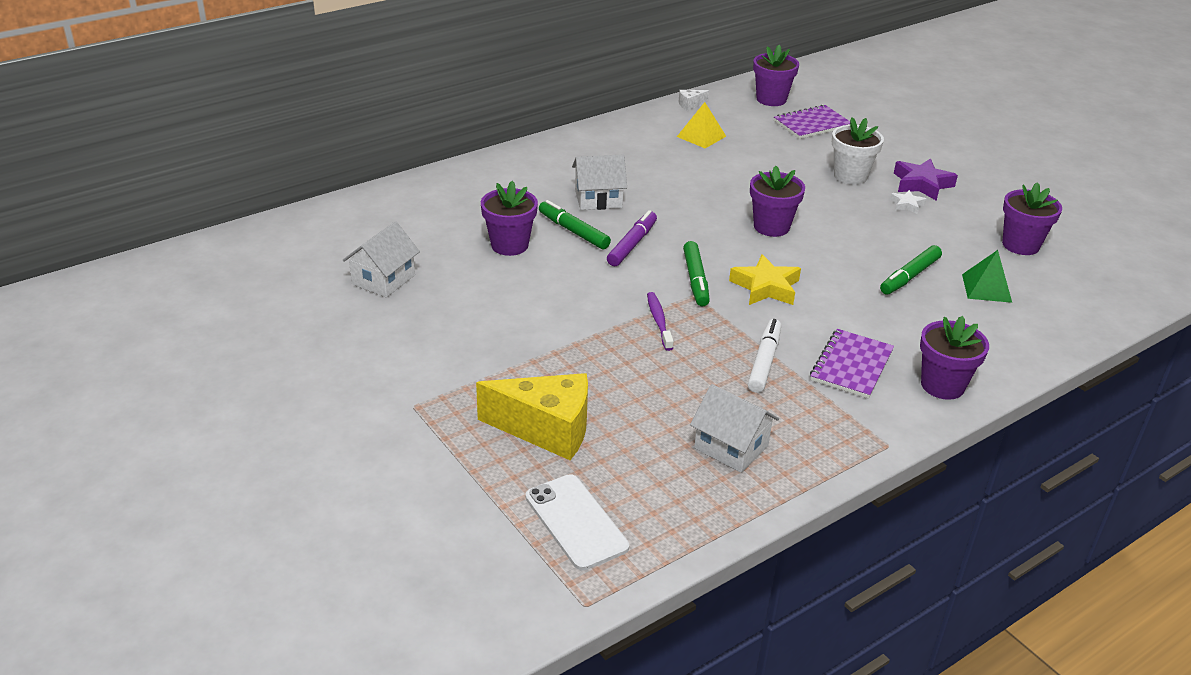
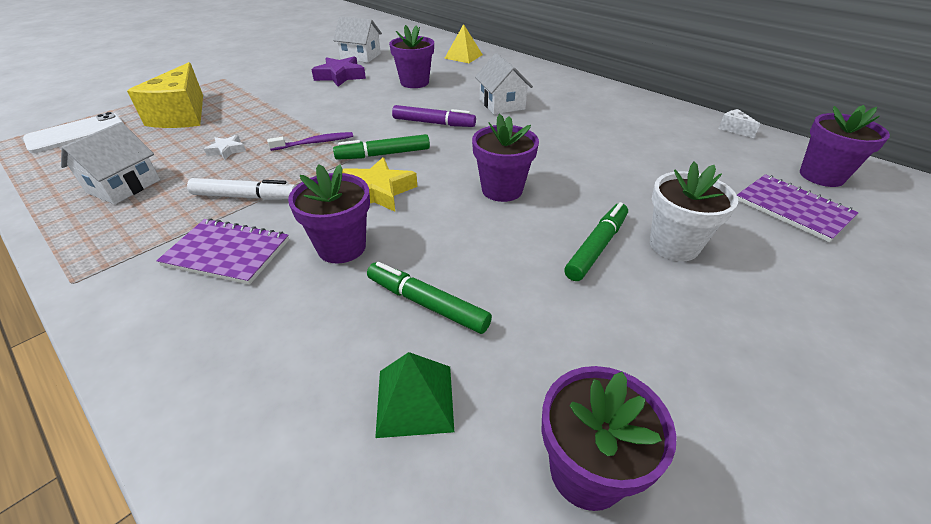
camera: 80 degrees right, 5 degrees up
green marker [539,200,611,249] -> green marker moved to [564,202,628,281]
yellow pyramid [677,102,726,148] -> yellow pyramid moved to [444,24,483,63]
white star [890,190,926,214] -> white star moved to [204,135,246,160]
purple star [894,158,958,201] -> purple star moved to [311,56,366,87]
purple flower pot [920,316,989,400] -> purple flower pot moved to [288,164,370,264]

